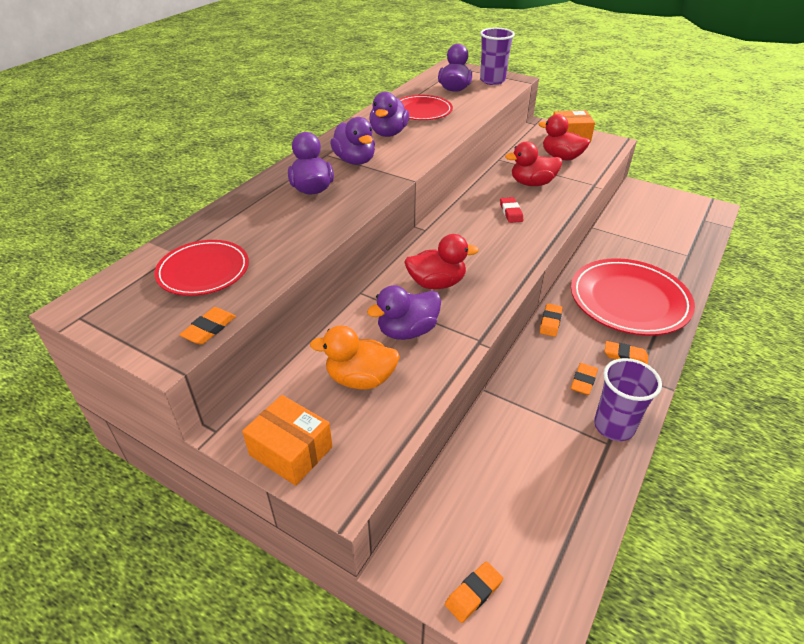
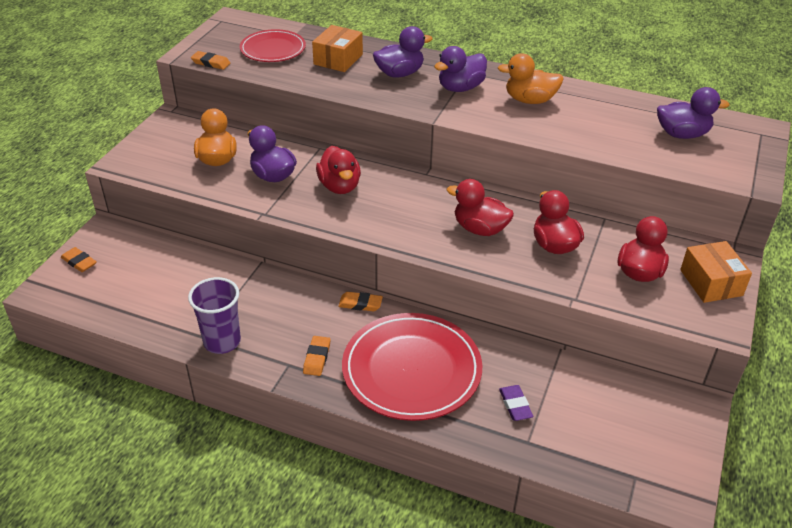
camera: 80 degrees right, 0 degrees up
orange box [242,395,333,486] -> orange box moved to [312,25,363,72]
purple duck [369,92,409,137] -> orange duck [498,53,564,104]
red plate [400,95,453,120] -> none
purple cup [480,28,515,85] -> none
red eraser [500,197,523,223] -> red duck [447,179,514,236]
orange eraser [571,363,598,395] -> none
none -> purple eraser [499,385,533,421]

